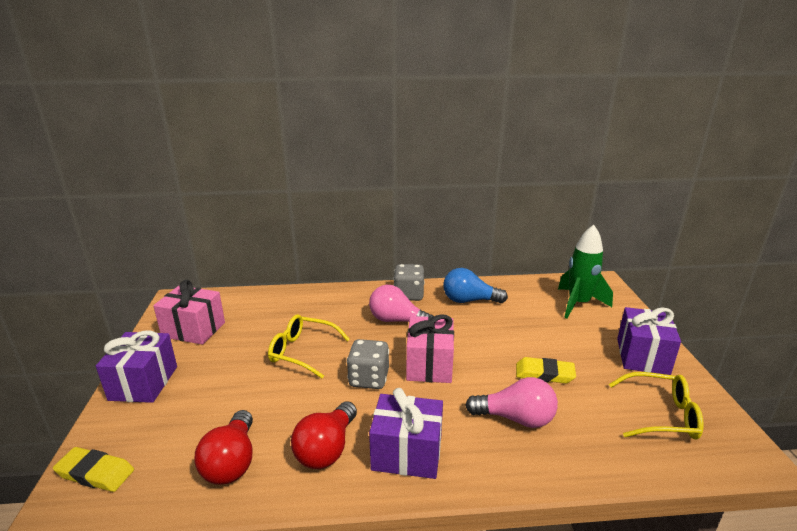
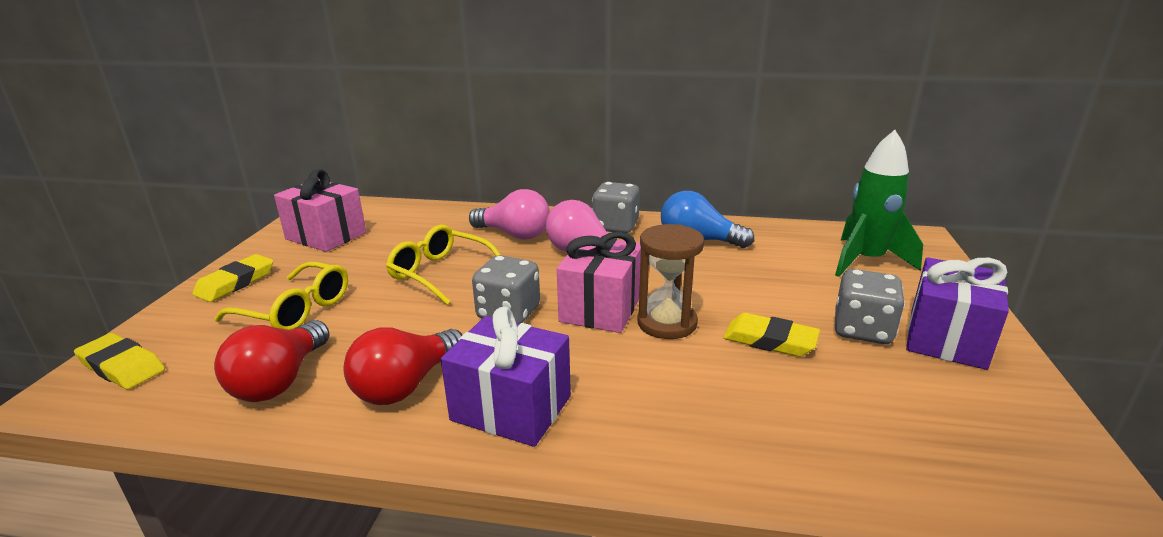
camera: 15 degrees right, 0 degrees up
purple gift [96,330,177,403] -> yellow eraser [192,254,273,302]
pink light bulb [465,377,558,428] -> pink light bulb moved to [469,189,550,240]
yellow glasses [609,372,704,440] -> yellow glasses moved to [215,262,348,330]
none -> brown hourglass [638,224,704,339]
none -> grey dice [835,269,905,344]

